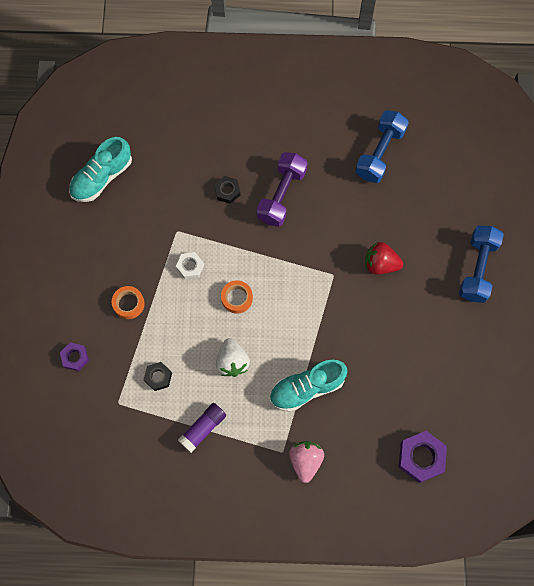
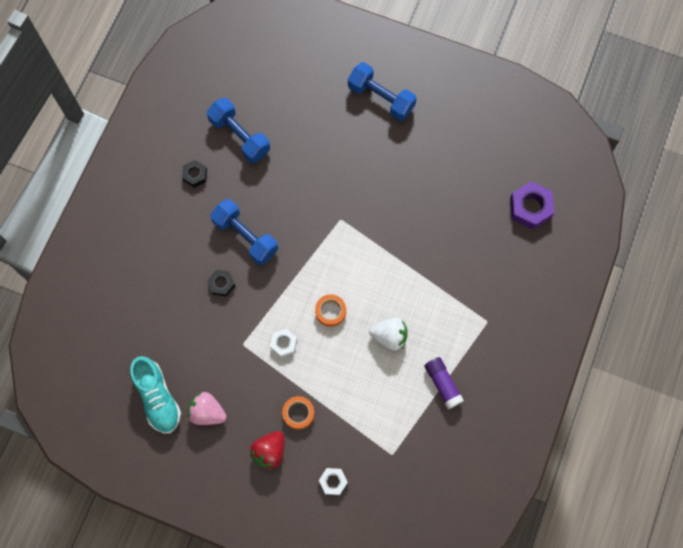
camera: 70 degrees left, 0 degrees up
purple nut [60,343,89,371] -> white nut [319,468,348,495]
black nut [144,362,172,391] -> black nut moved to [182,160,207,188]
purple dumbbell [256,152,308,227] -> blue dumbbell [210,199,278,265]
turquoise shoe [270,359,347,412] -> none
pink strawberry [289,441,324,483] -> pink strawberry moved to [188,392,227,425]
red strawberry [365,242,403,275] -> red strawberry moved to [250,431,284,470]

